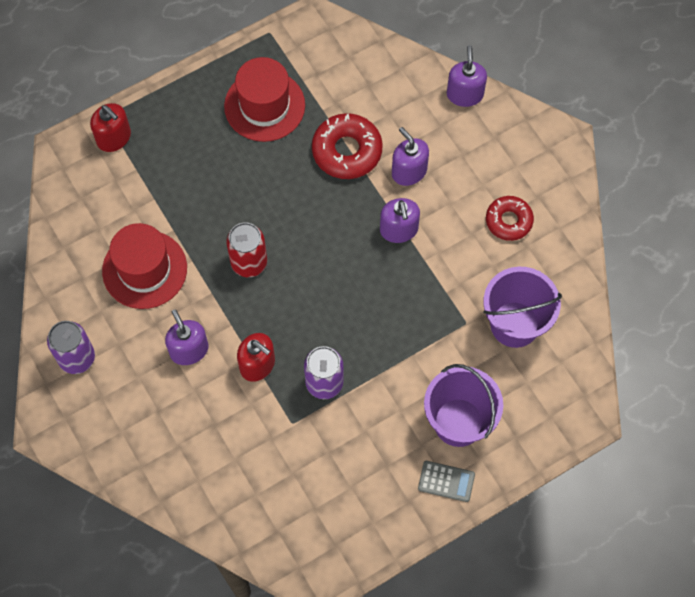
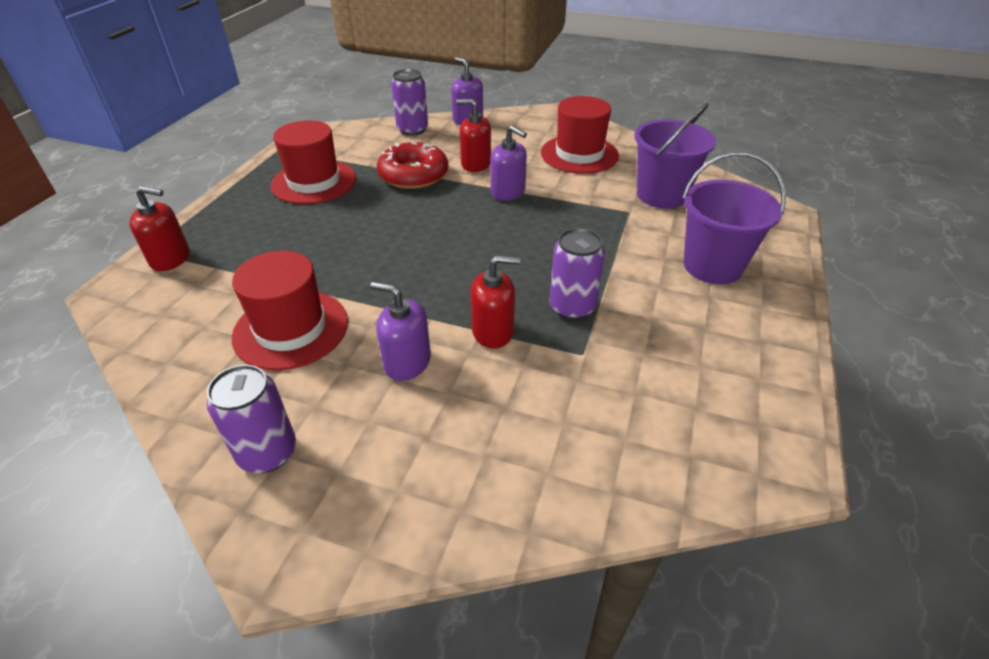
camera: 40 degrees left, 25 degrees down
red can [226,222,267,277] -> none
purple soap dispenser [392,127,429,186] -> red soap dispenser [456,99,491,172]
grey calculator [418,461,475,502] -> none
red donut [486,196,534,241] -> red hat [541,96,619,174]
none -> purple can [391,69,428,136]

